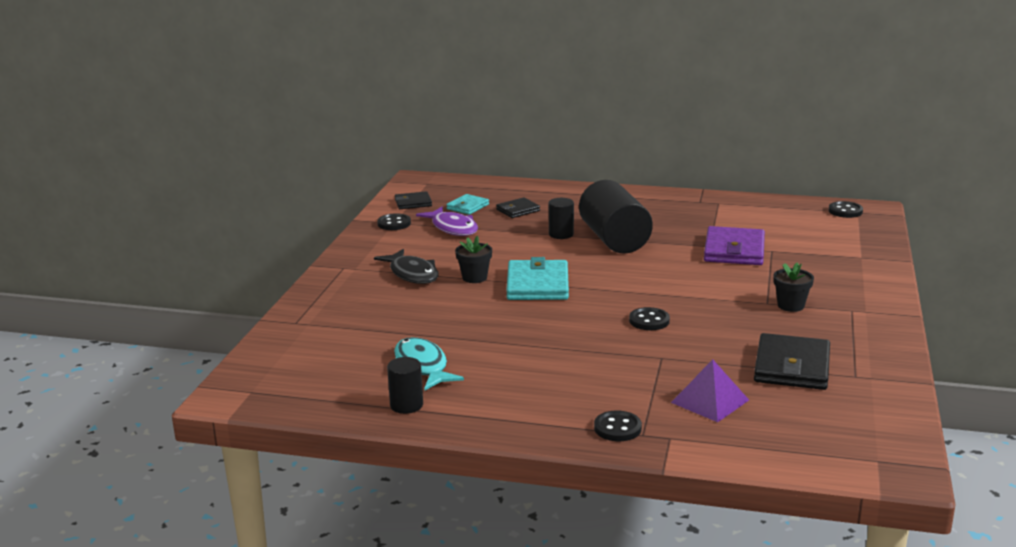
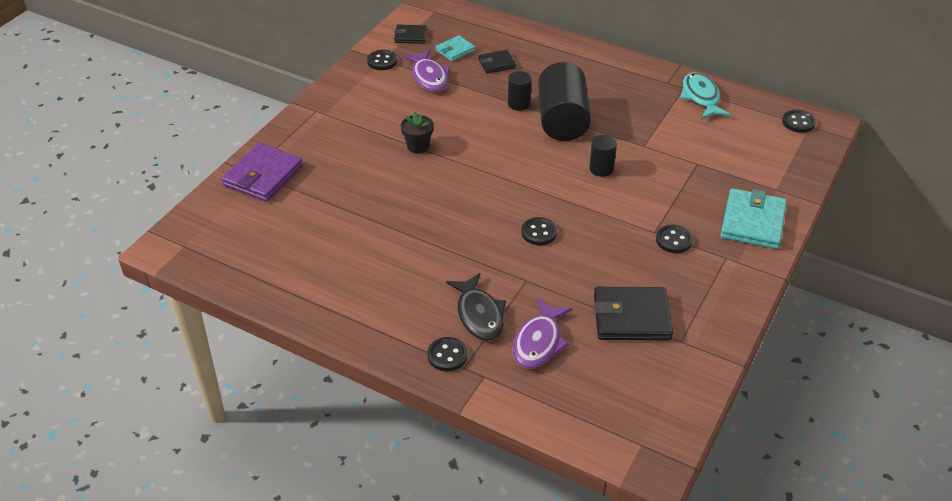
camera: 15 degrees right, 20 degrees up
black fish [374,249,439,284] -> black fish moved to [446,273,506,341]
black cylinder [387,357,423,414] -> black cylinder moved to [589,135,617,177]
turquoise fish [394,337,464,390] -> turquoise fish moved to [680,72,731,120]
turquoise wallet [506,257,569,300] -> turquoise wallet moved to [720,188,787,249]
purple pyramid [671,359,749,422] -> purple fish [513,298,572,369]
purple wallet [704,226,765,265] -> purple wallet moved to [222,143,303,202]
black wallet [754,333,830,390] -> black wallet turned 60 degrees clockwise [594,287,673,341]
black flower pot [773,263,814,312] -> black button [656,225,693,253]

